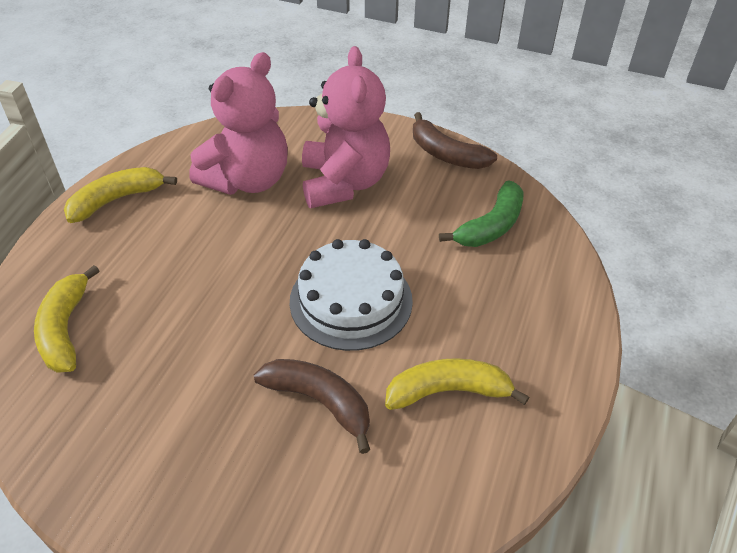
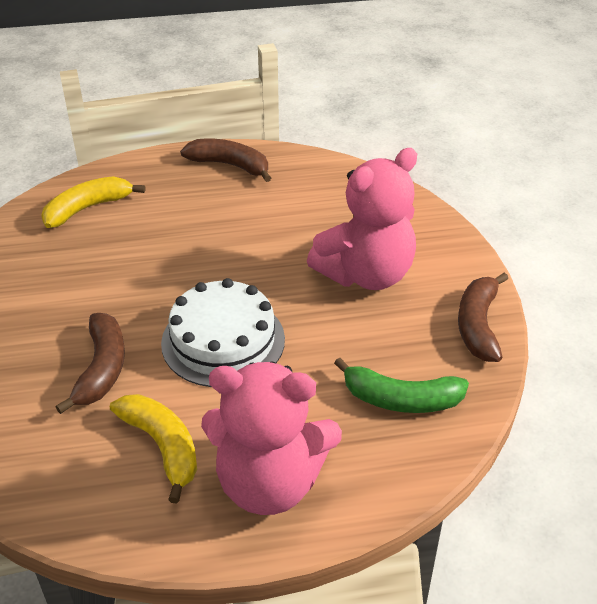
camera: 60 degrees right, 5 degrees down
yellow banana [64,167,177,223] -> brown banana [180,138,271,182]
pink teddy bear [189,52,288,195] -> pink teddy bear moved to [201,362,342,515]

